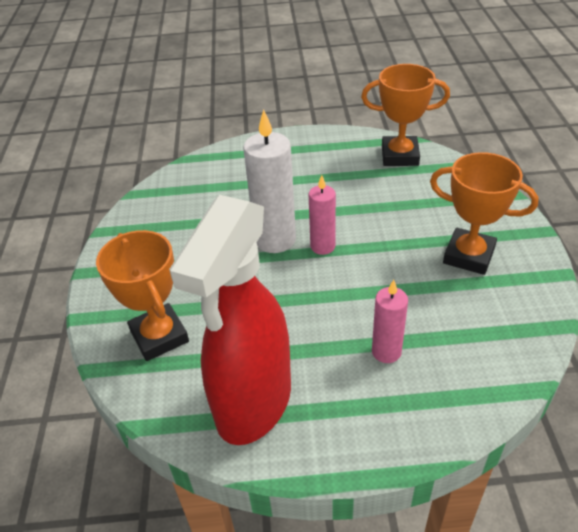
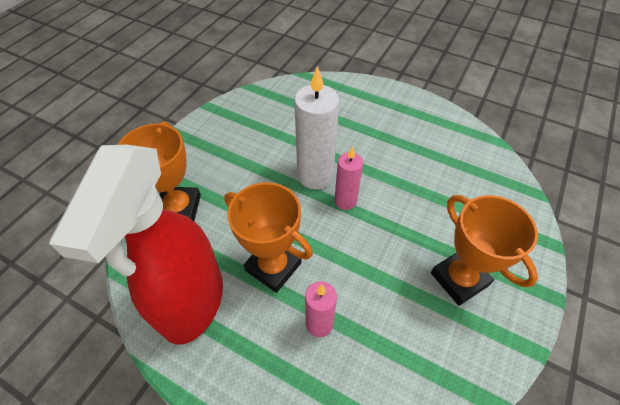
camera: 30 degrees right, 10 degrees up
red spray bottle [169,195,291,445] -> red spray bottle turned 45 degrees counterclockwise [49,144,223,345]
orange trophy [361,64,450,166] -> orange trophy moved to [224,182,313,293]

